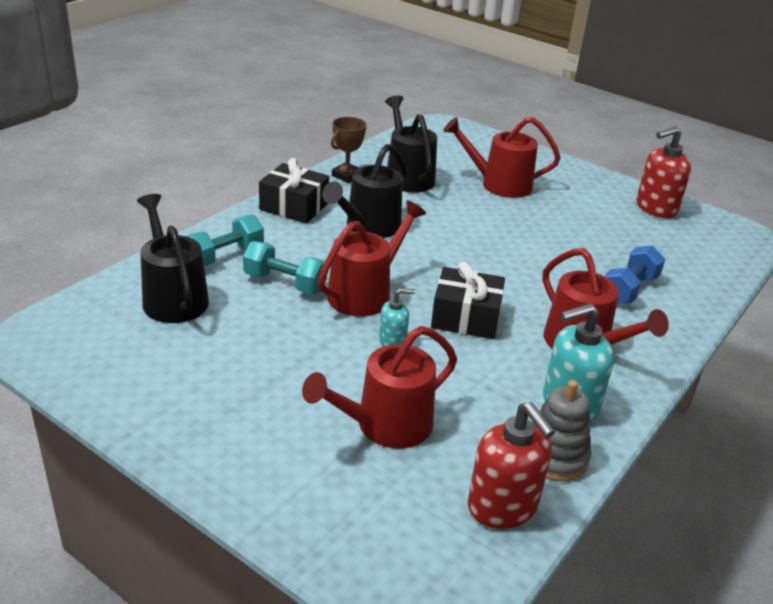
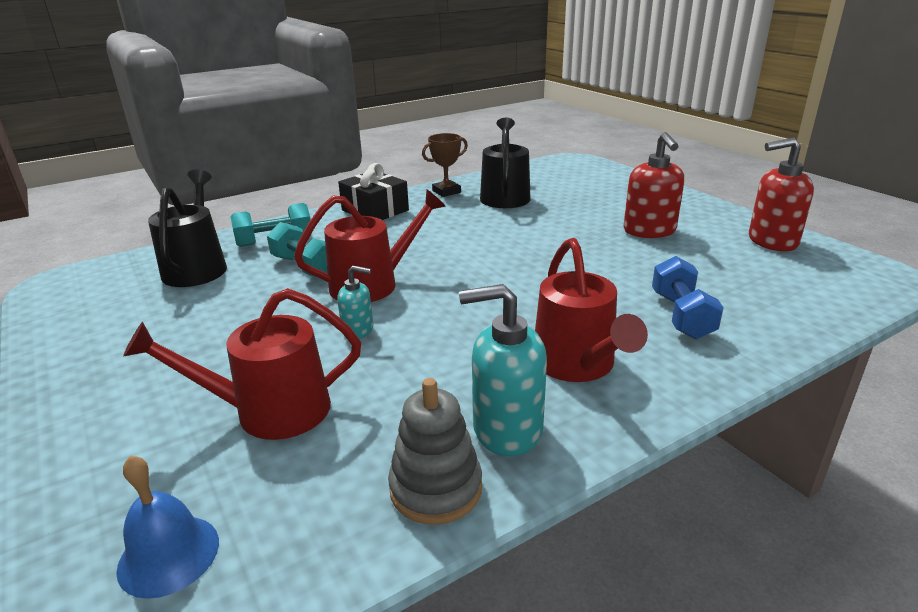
camera: 25 degrees right, 5 degrees down
black watering can [322,144,407,238] -> none
black gift [431,262,505,339] -> none
red watering can [443,117,561,198] -> none
red soap dispenser [468,402,555,529] -> red soap dispenser moved to [624,132,684,238]
blue dumbbell [605,245,665,304] -> blue dumbbell turned 60 degrees counterclockwise [652,256,724,339]
none -> blue bell [116,456,219,599]

